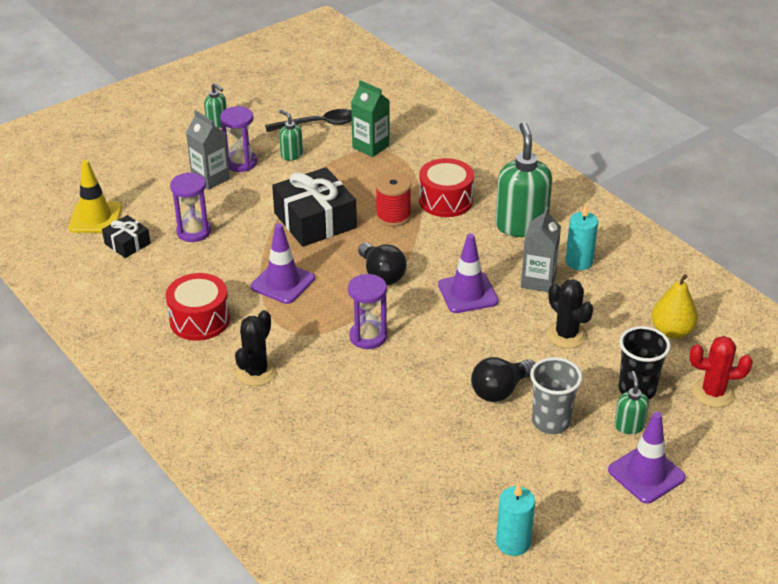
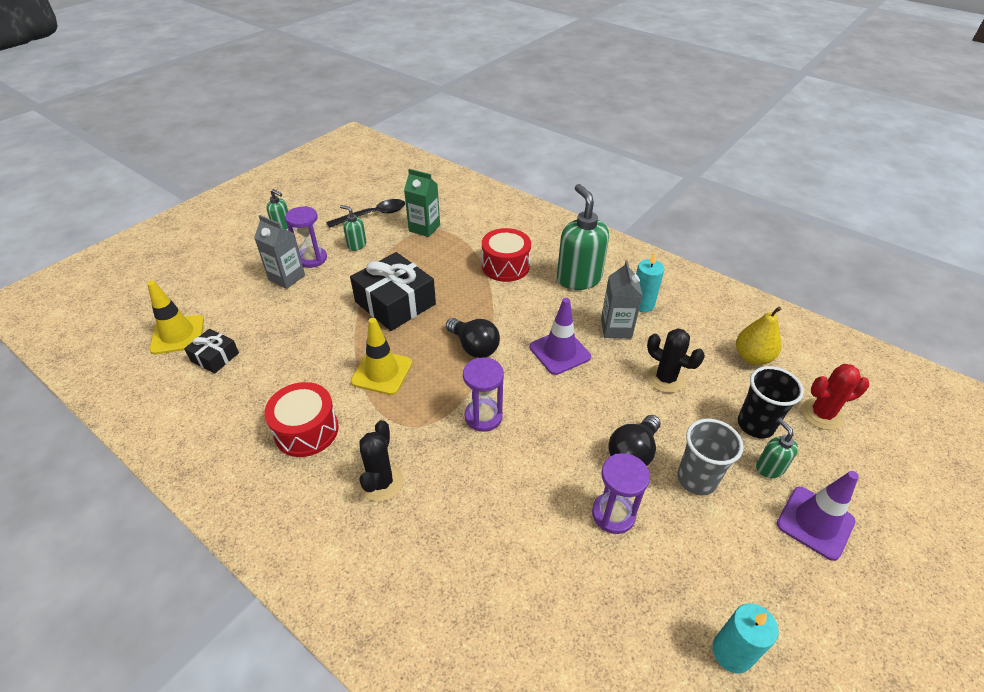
camera: 15 degrees left, 5 degrees up
purple hourglass [170,172,211,242] -> purple hourglass moved to [592,453,650,534]
purple traffic cone [251,223,315,304] -> yellow traffic cone [351,318,412,395]
red spool [375,172,411,227] -> none

